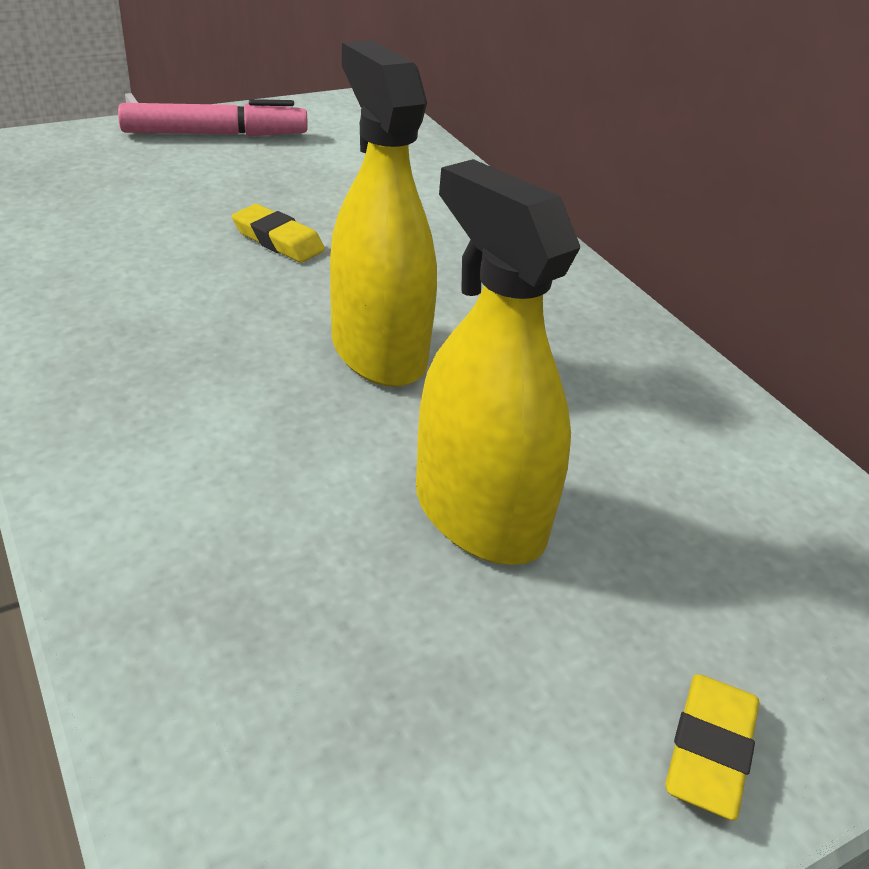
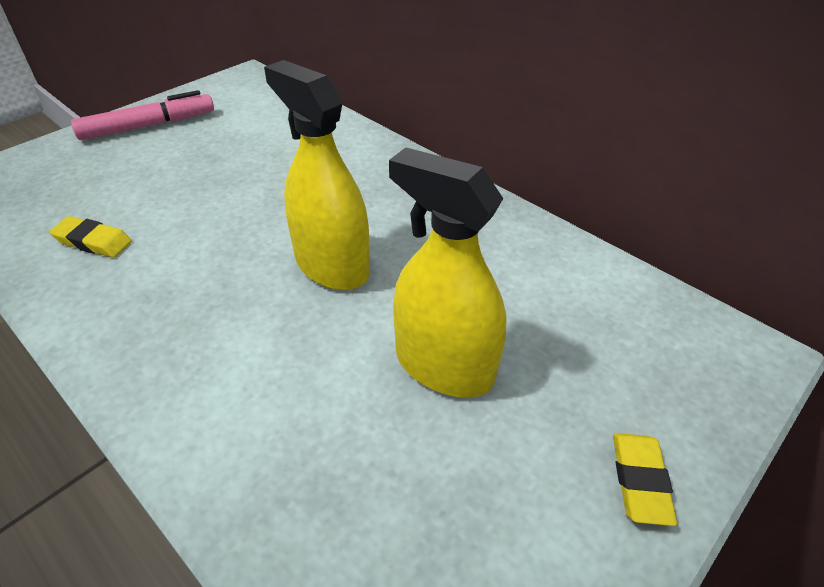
camera: 15 degrees left, 5 degrees up
yellow eraser [232,204,325,263] -> yellow eraser moved to [49,216,132,258]

